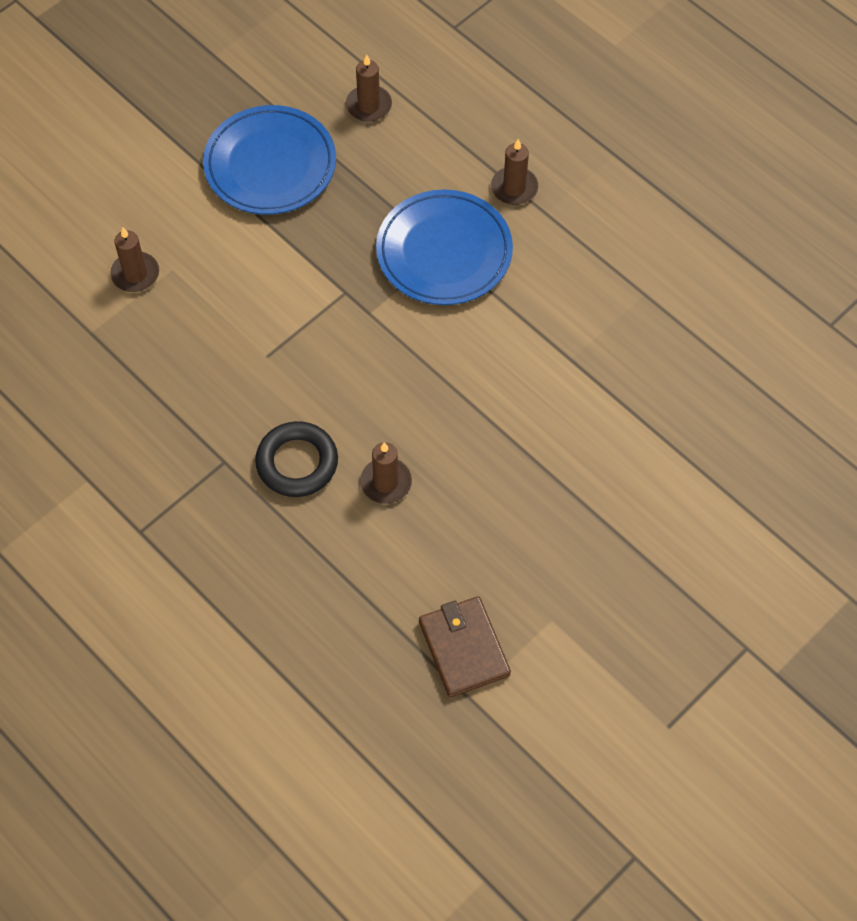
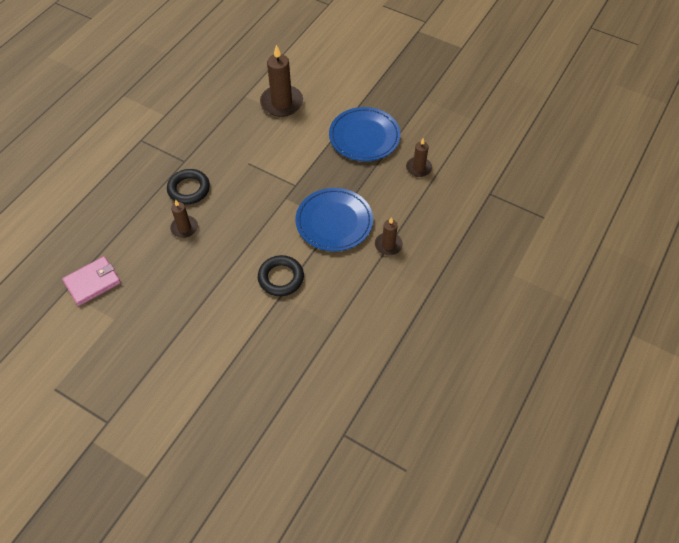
camera: 75 degrees right, 5 degrees down
brown candle [110,227,159,292] -> brown candle [260,45,303,117], size x1.76
brown wallet [419,596,511,697] -> pink wallet [62,256,121,306]
none -> black ring [258,255,304,296]

